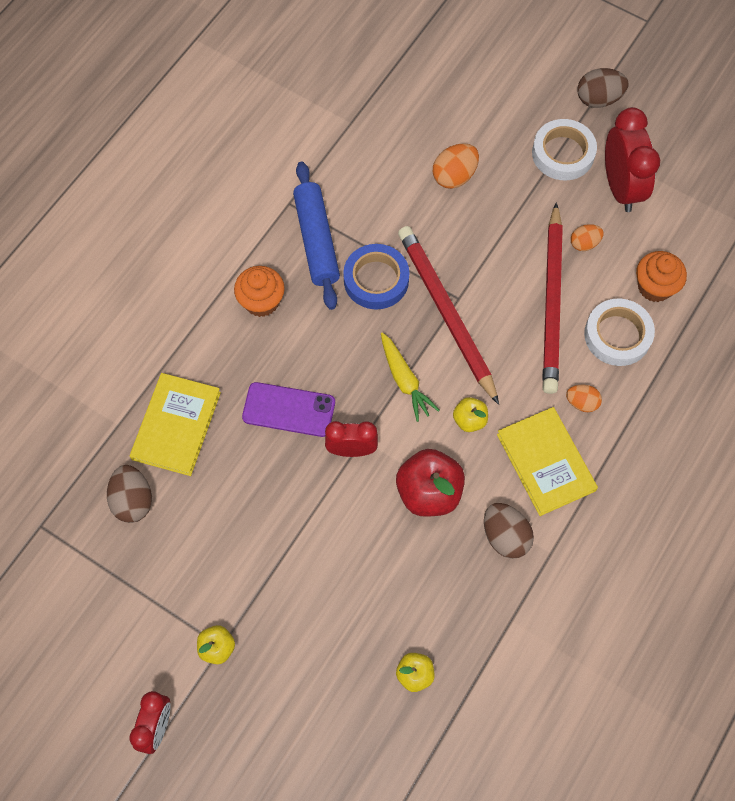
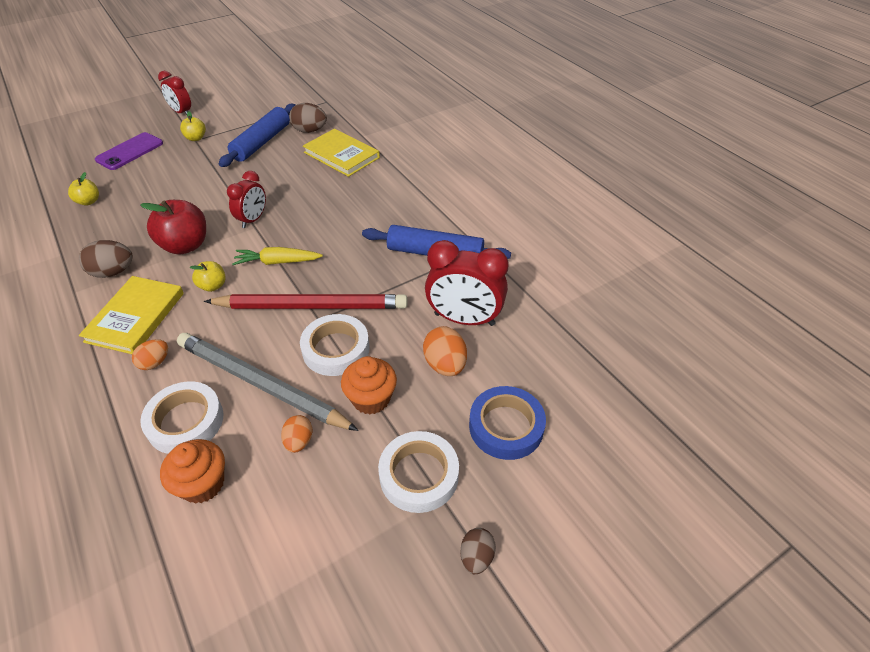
camera: 115 degrees right, 20 degrees down
orange cupcake [234,266,285,317] -> orange cupcake moved to [341,356,397,414]
purple phone [242,382,335,437] -> purple phone moved to [95,132,163,170]
blue tape [343,244,409,309] -> blue tape moved to [469,386,546,460]
yellow book [497,407,598,516] -> yellow book turned 75 degrees counterclockwise [79,276,184,354]
red pencil [542,203,563,394] -> grey pencil [177,333,359,431]
brown egg [577,68,629,108] -> brown egg [460,528,496,574], size x0.64
red clock [605,107,660,212] -> red clock moved to [425,240,509,326]
none -> blue rolling pin [219,104,295,167]
none -> white tape [300,314,370,376]

